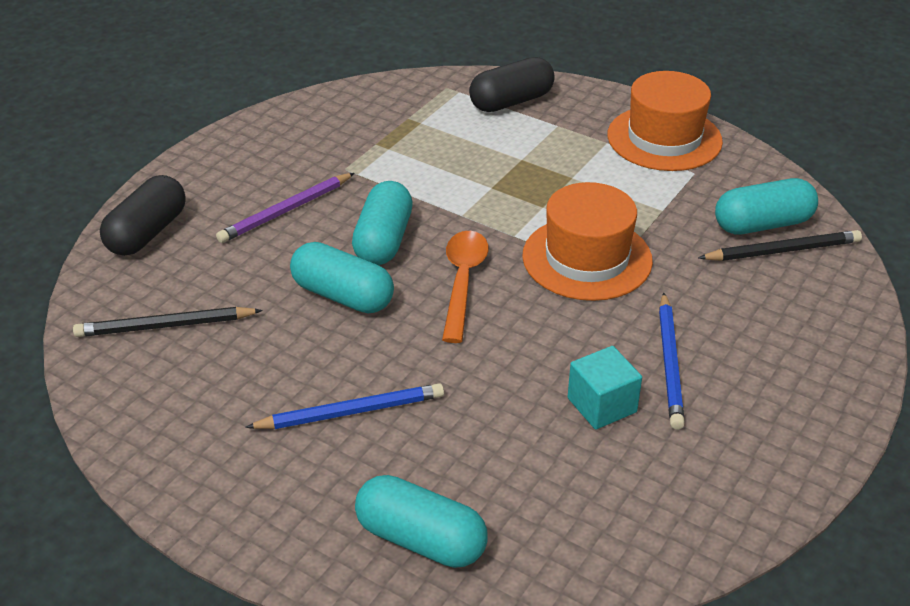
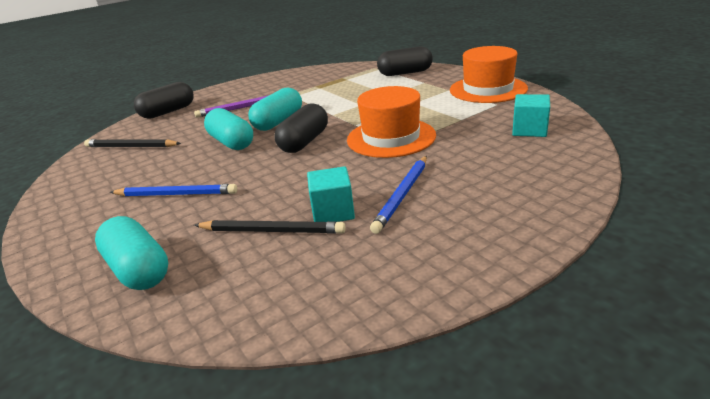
camera: 25 degrees right, 10 degrees down
orange spoon [442,231,489,343] -> black capsule [274,103,328,153]
black pencil [698,230,862,261] -> black pencil moved to [194,220,346,234]
turquoise capsule [715,178,818,235] -> turquoise cube [512,94,550,137]

